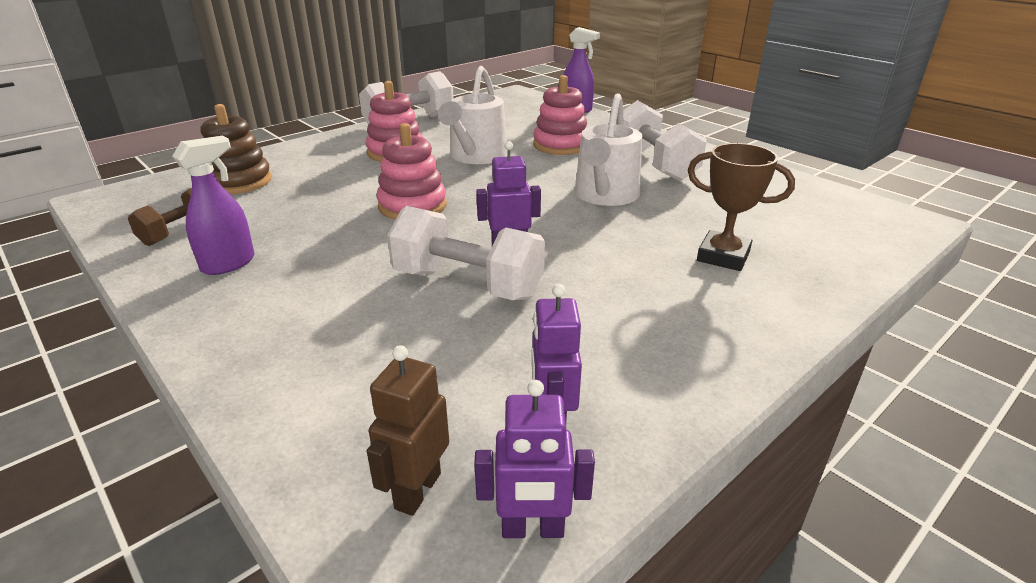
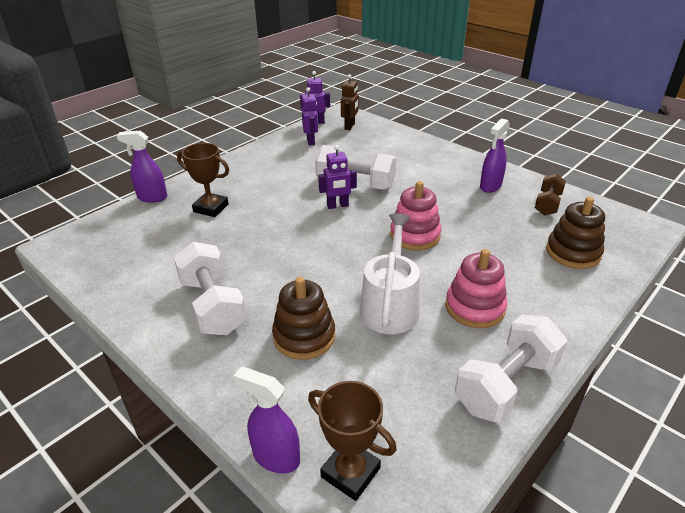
camera: 175 degrees right, 5 degrees up
pink stacking toy [533,75,587,155] -> brown stacking toy [272,277,335,360]
white watering can [575,93,642,206] -> none
none -> purple spray bottle [116,131,167,203]
none -> brown trophy [308,381,397,501]

